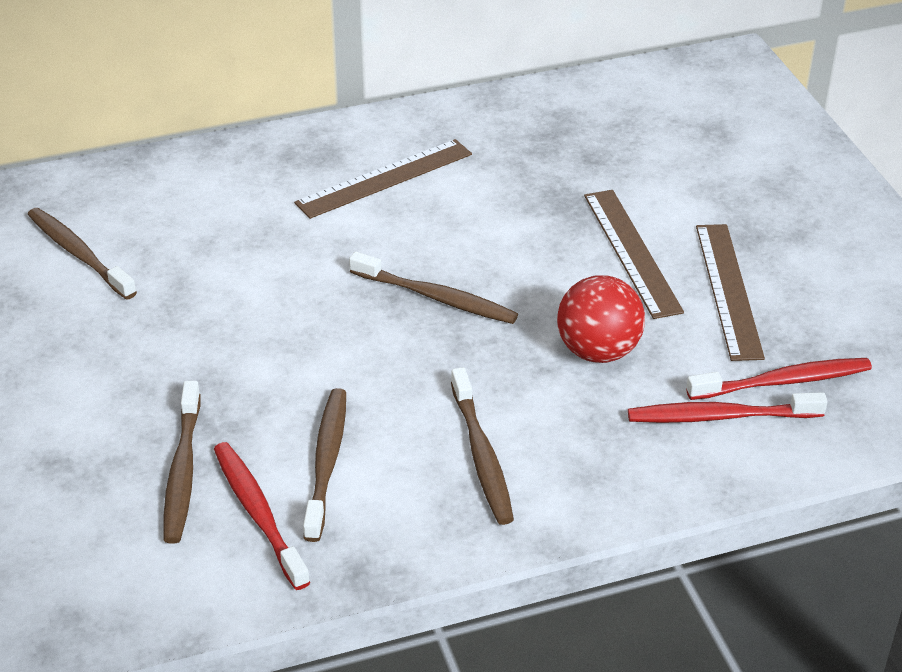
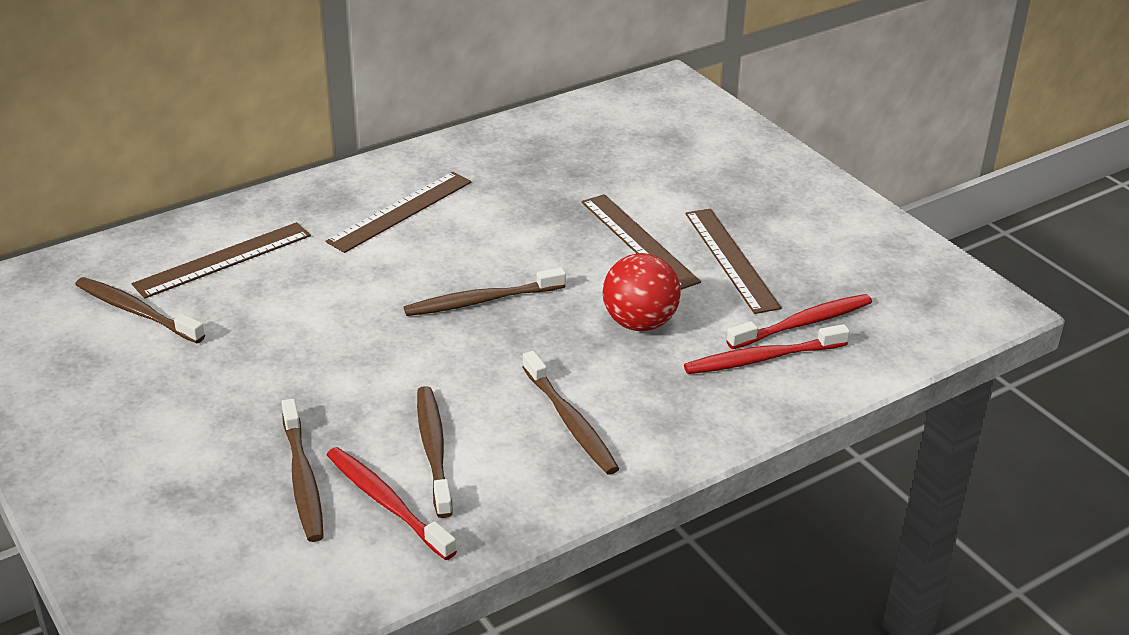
camera: 15 degrees left, 5 degrees down
brown toothbrush [349,251,518,324] -> brown toothbrush turned 150 degrees clockwise [404,267,566,316]
none -> brown ruler [132,222,311,299]

